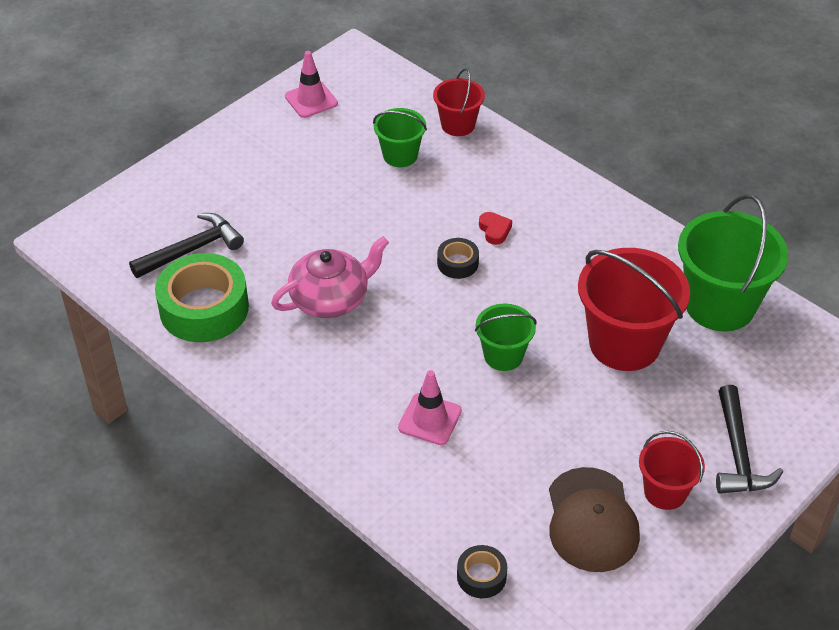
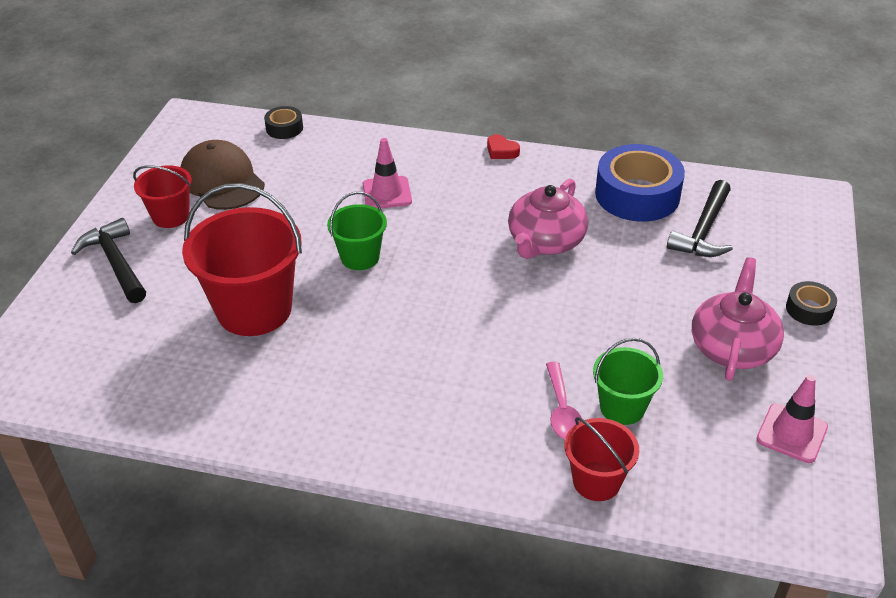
camera: 150 degrees right, 5 degrees down
green tape [155,253,249,342] -> blue tape [595,144,685,221]
black tape [437,238,479,279] -> black tape moved to [786,281,837,326]
red heart [479,212,512,245] -> red heart moved to [487,134,520,159]
green bucket [678,194,788,331] -> none
none -> pink spoon [546,362,582,439]
none -> pink teapot [692,257,784,381]

